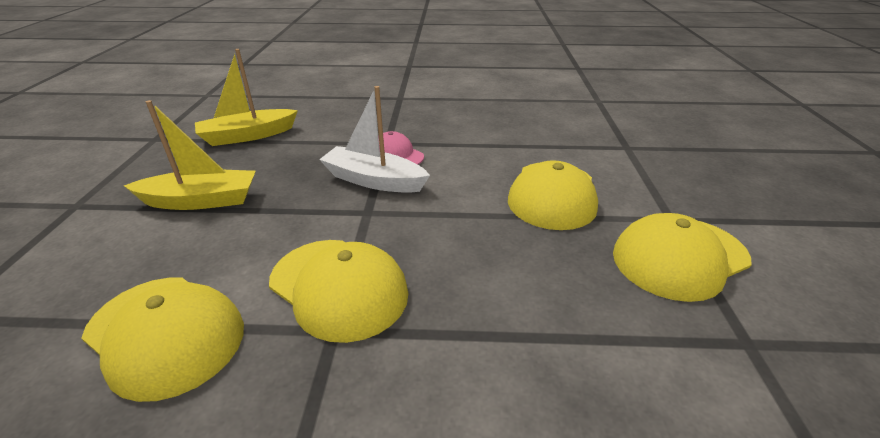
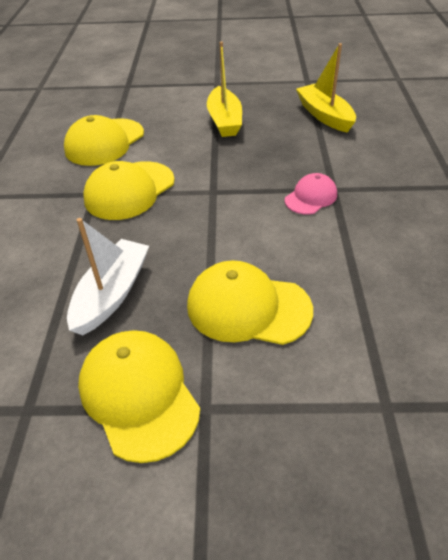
camera: 90 degrees right, 10 degrees up
white boat [319,86,430,193] -> white boat moved to [67,218,149,335]

